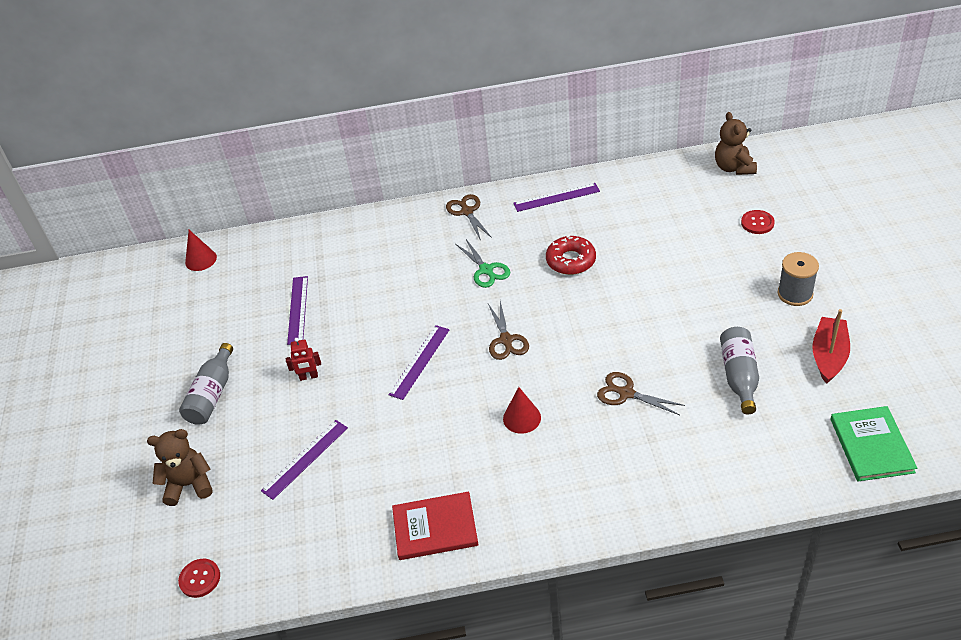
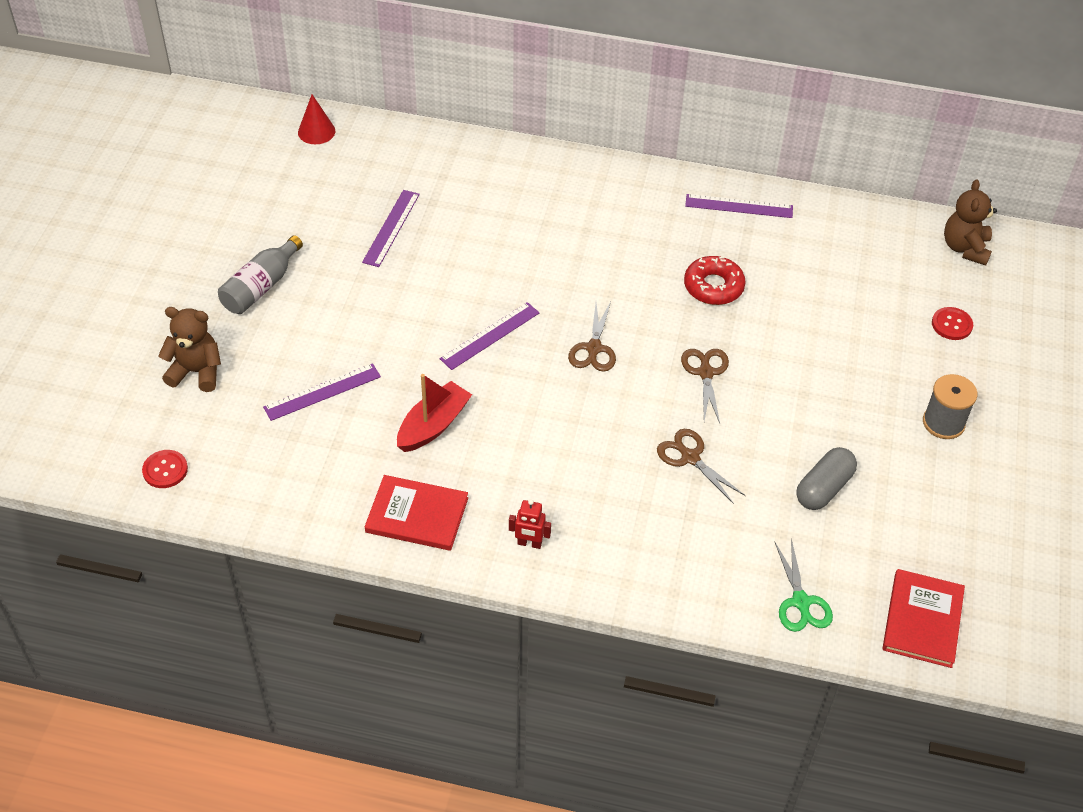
camera: 15 degrees right, 5 degrees up
red robot [286,338,321,381] -> red robot moved to [509,499,551,549]
brown scissors [446,194,492,241] -> brown scissors moved to [681,349,729,423]
green scissors [456,239,510,288] -> green scissors moved to [774,538,833,632]
red cone [503,387,541,434] -> none
grey bottle [720,327,759,414] -> grey capsule [796,447,857,510]
red boat [812,309,850,384] -> red boat moved to [397,374,472,452]
green book [831,406,917,481] -> red book [883,569,965,668]

